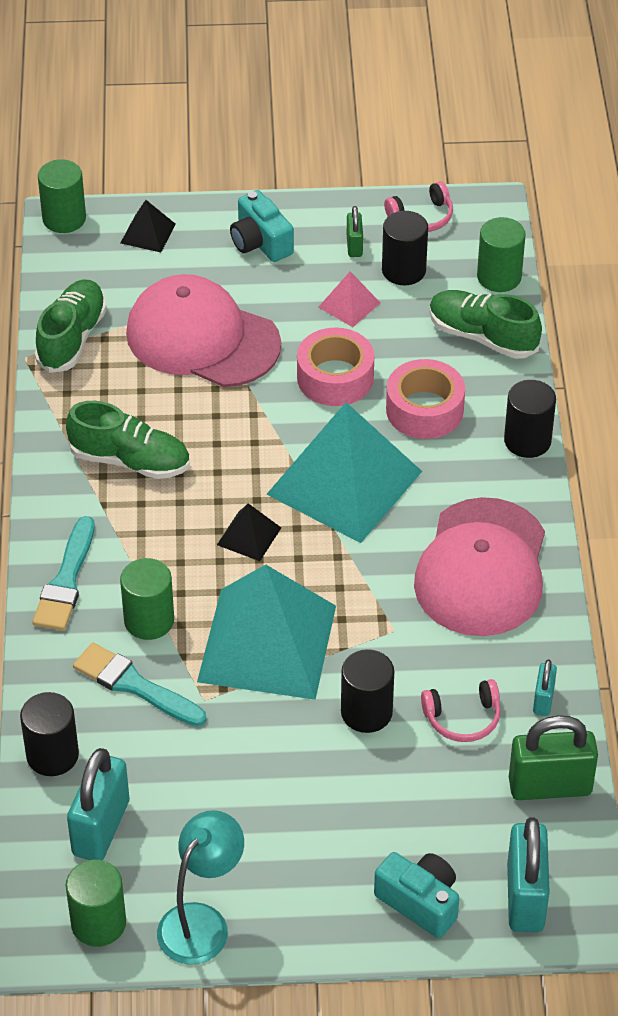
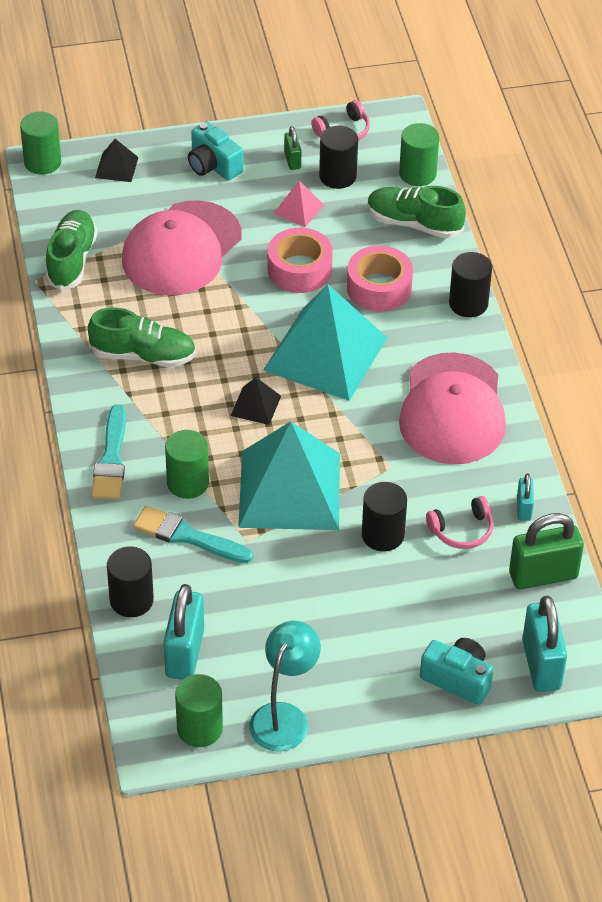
camera: 10 degrees left, 0 degrees up
pink cap [126,274,281,387] -> pink cap turned 75 degrees counterclockwise [122,200,242,295]

